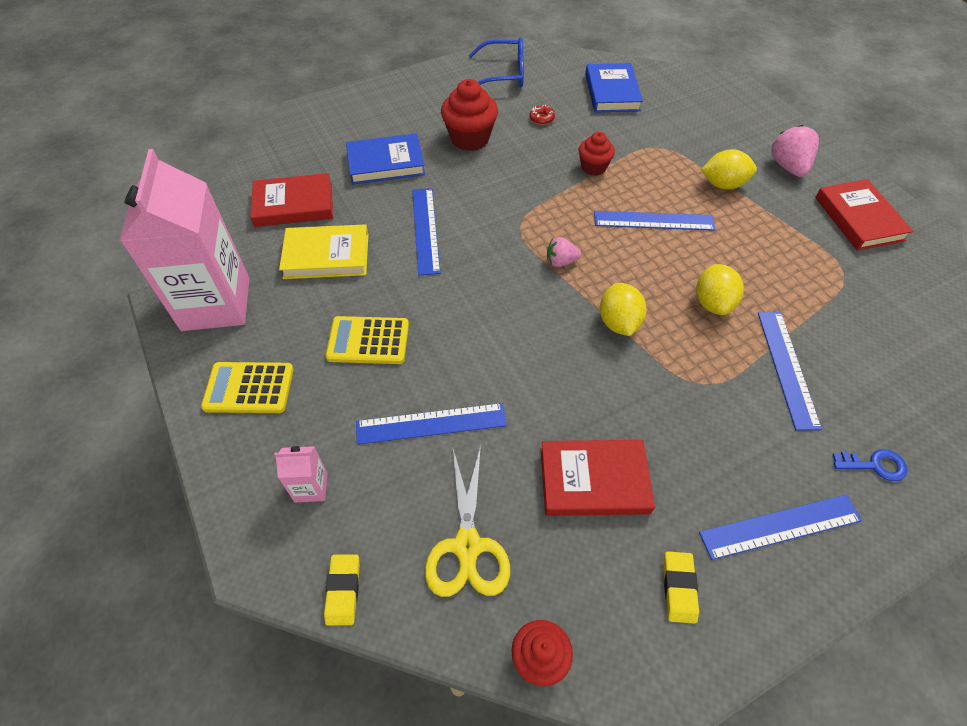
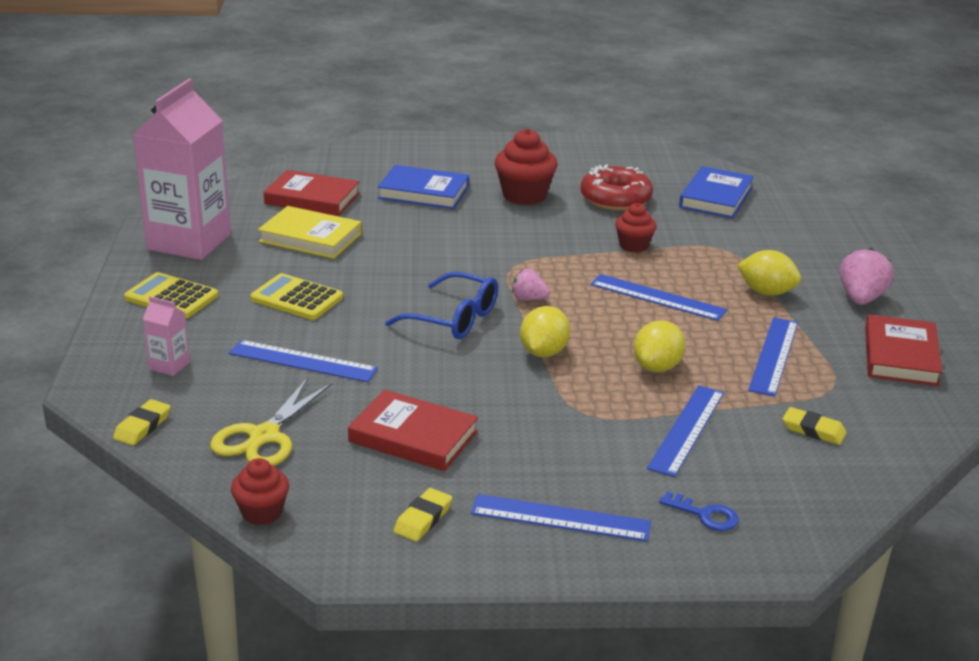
camera: 25 degrees right, 25 degrees down
blue ruler [412,188,440,275] -> blue ruler moved to [748,317,798,397]
blue glasses [469,37,524,88] -> blue glasses moved to [385,272,498,339]
red donut [529,105,555,125] -> red donut [580,164,653,211], size x2.44
none -> yellow eraser [783,407,847,445]

